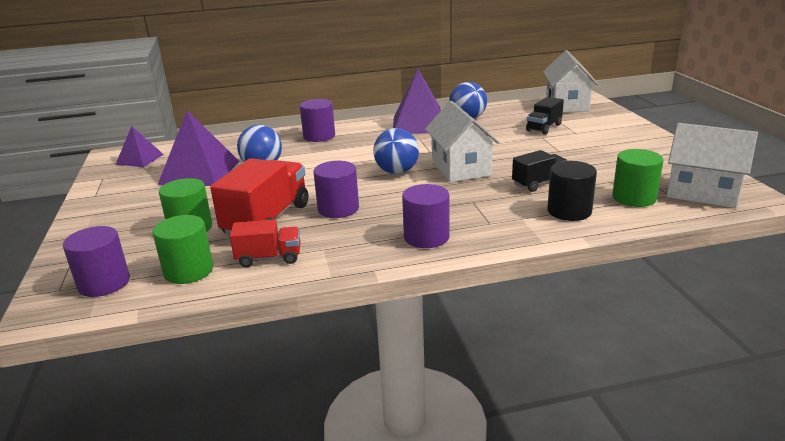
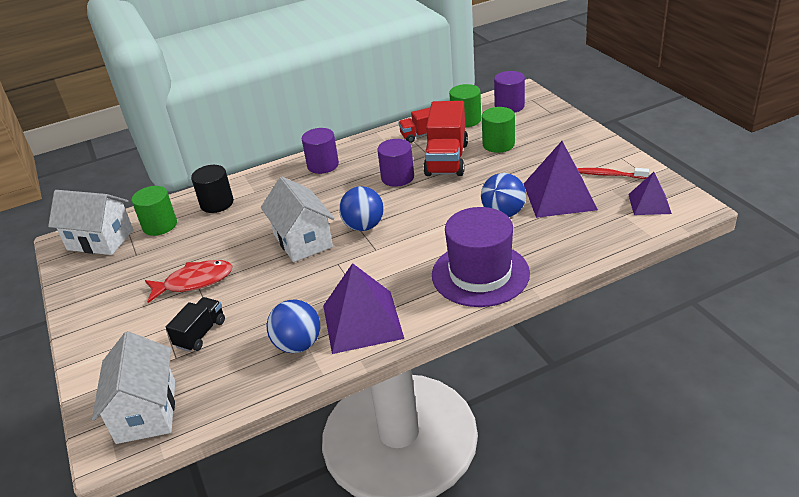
camera: 170 degrees right, 10 degrees up
purple cylinder [300,99,335,142] -> purple hat [432,207,530,307]
black truck [512,150,567,192] -> none
none -> red fish [145,260,232,303]
none -> red toothbrush [577,168,649,179]

